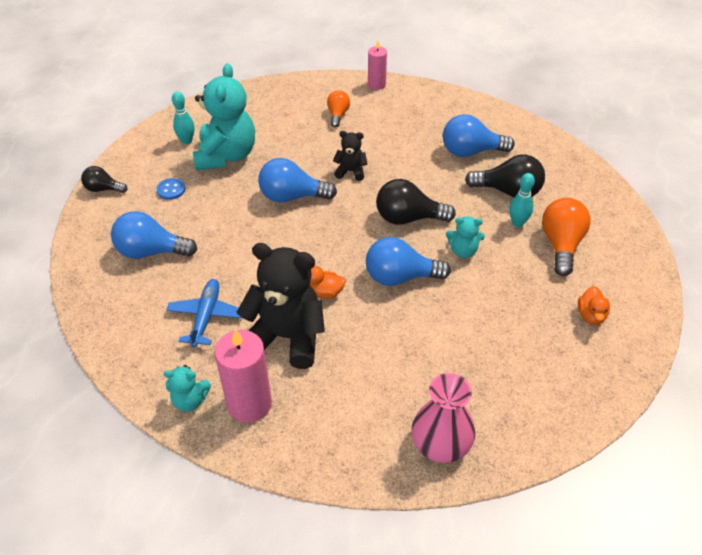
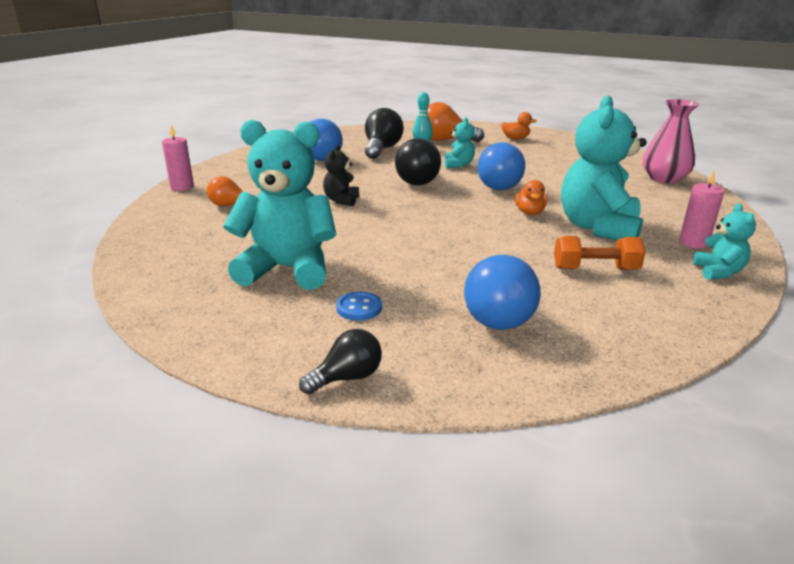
camera: 90 degrees left, 20 degrees down
black light bulb [81,166,128,193] -> black light bulb turned 135 degrees counterclockwise [299,329,382,394]
blue plane [166,279,242,347] -> orange dumbbell [554,236,645,270]
turquoise bowling pin [172,91,194,144] -> none
pink candle [215,329,272,423] -> pink candle [679,170,725,249], size x0.59
black teddy bear [237,243,325,369] -> turquoise teddy bear [561,96,647,241]
blue light bulb [258,158,337,202] -> none

